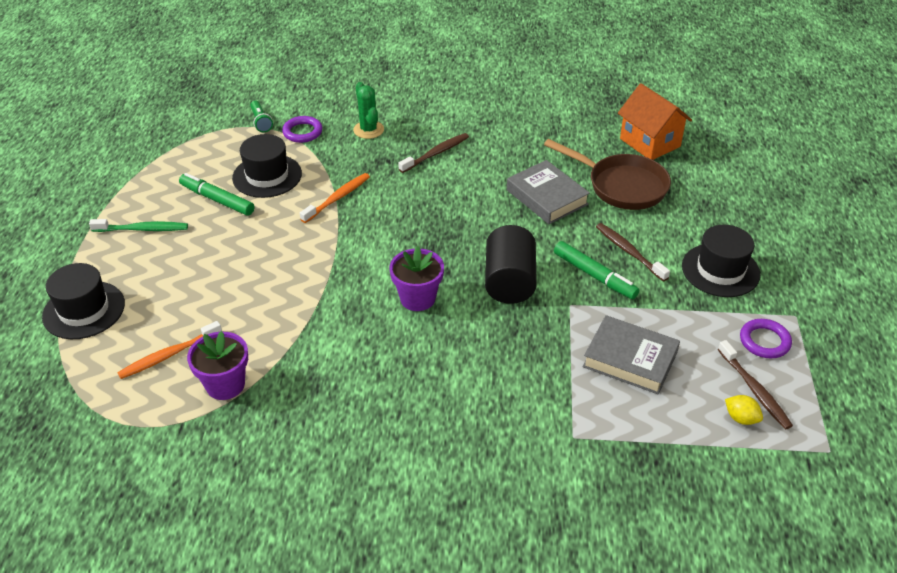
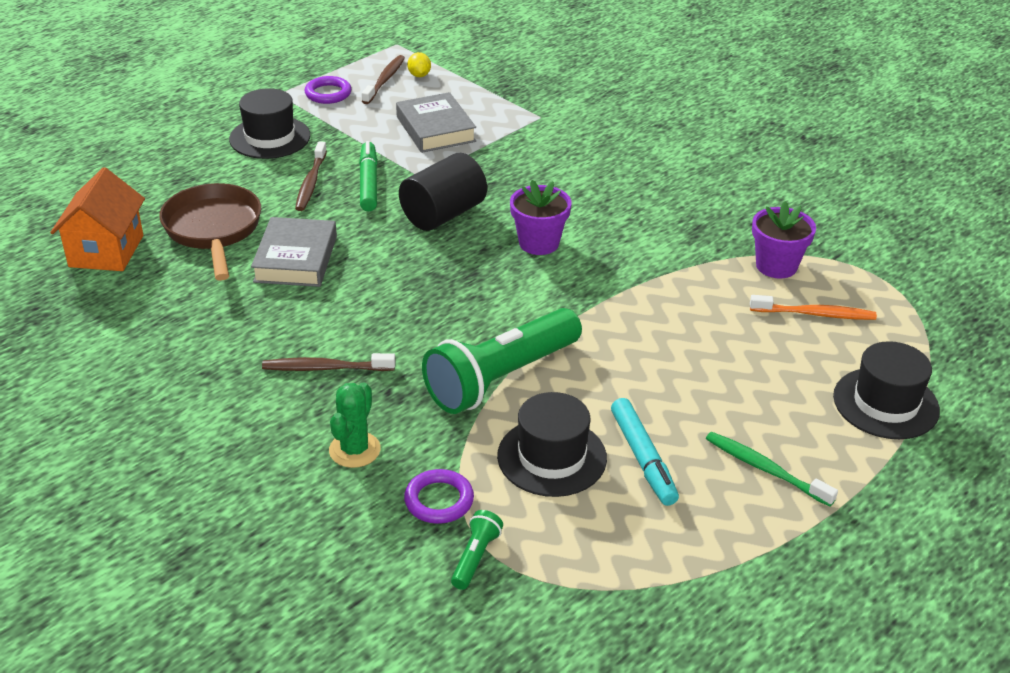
camera: 140 degrees left, 5 degrees down
green marker [179,173,255,216] -> turquoise marker [611,398,679,506]
orange toothbrush [300,173,370,223] -> green flashlight [422,308,582,414]

